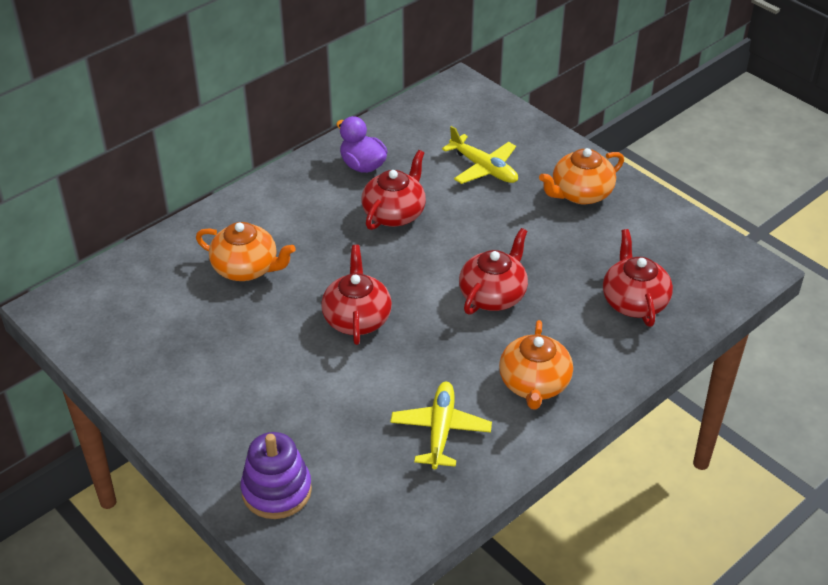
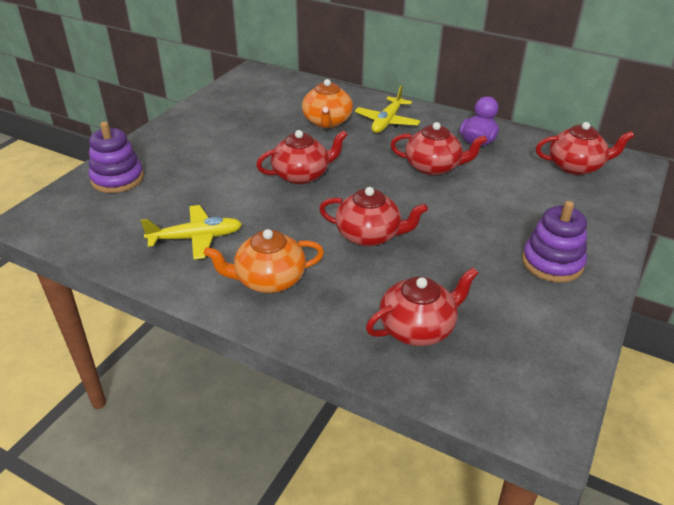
camera: 70 degrees right, 5 degrees down
yellow plane [442,126,518,184] -> yellow plane moved to [355,85,421,133]
orange teapot [539,148,624,204] -> purple stacking toy [522,201,587,283]
none -> red teapot [536,122,634,175]

